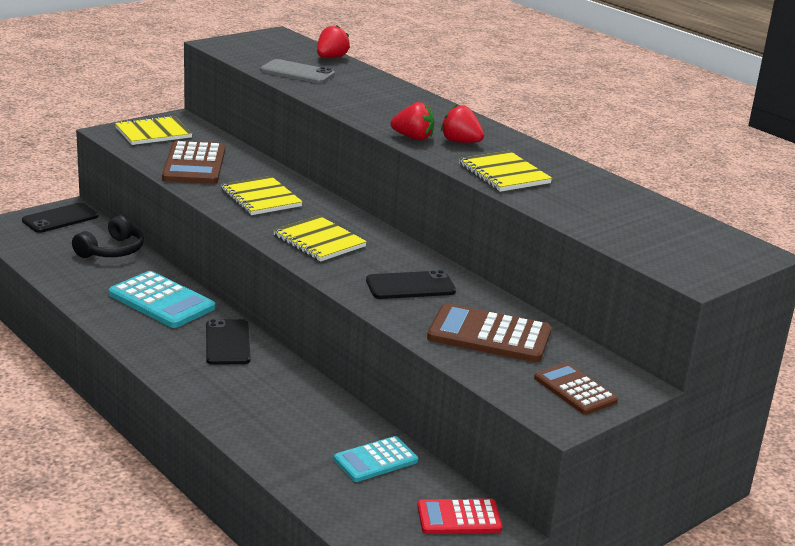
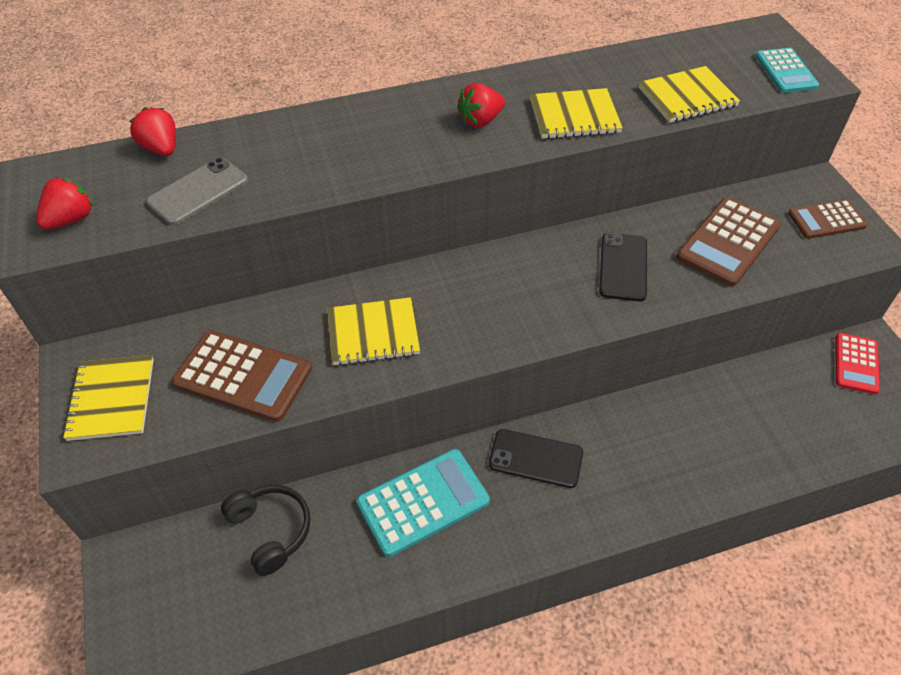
camera: 65 degrees left, 25 degrees up
black phone [22,203,98,233] -> none
yellow notebook [273,216,367,262] -> yellow notebook moved to [638,66,740,123]
turquoise calculator [334,436,418,482] -> turquoise calculator moved to [755,48,819,93]
red strawberry [391,102,434,140] -> red strawberry moved to [36,177,94,230]

